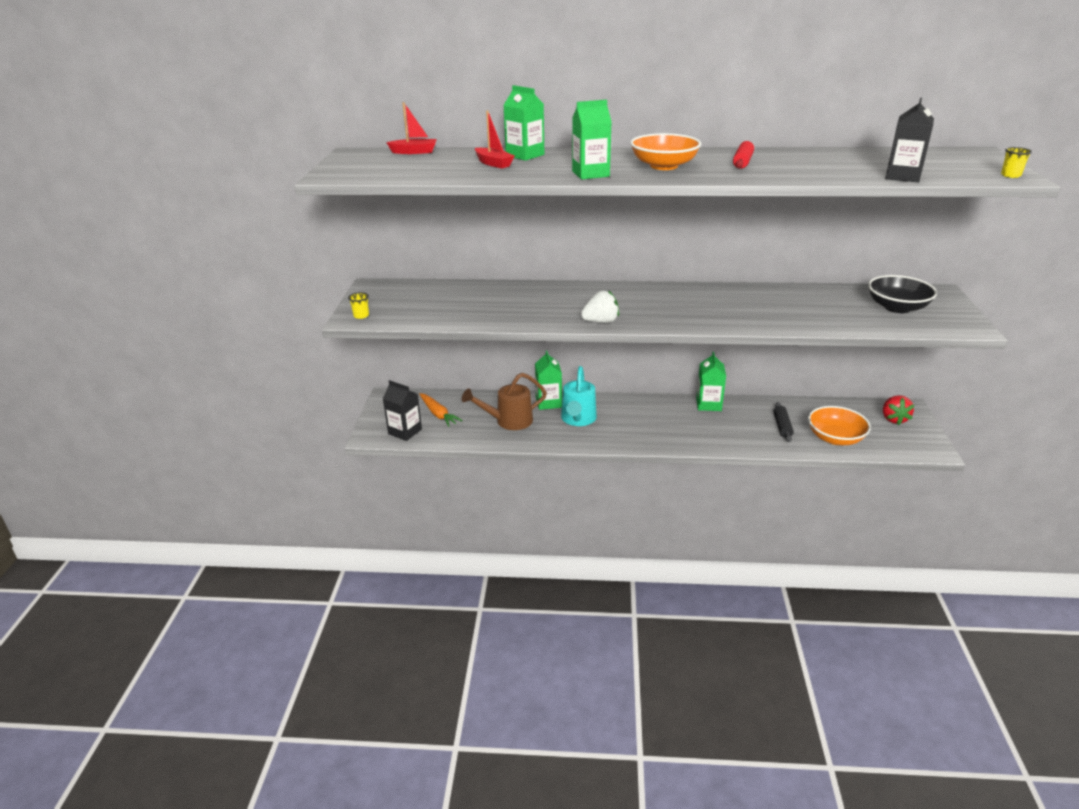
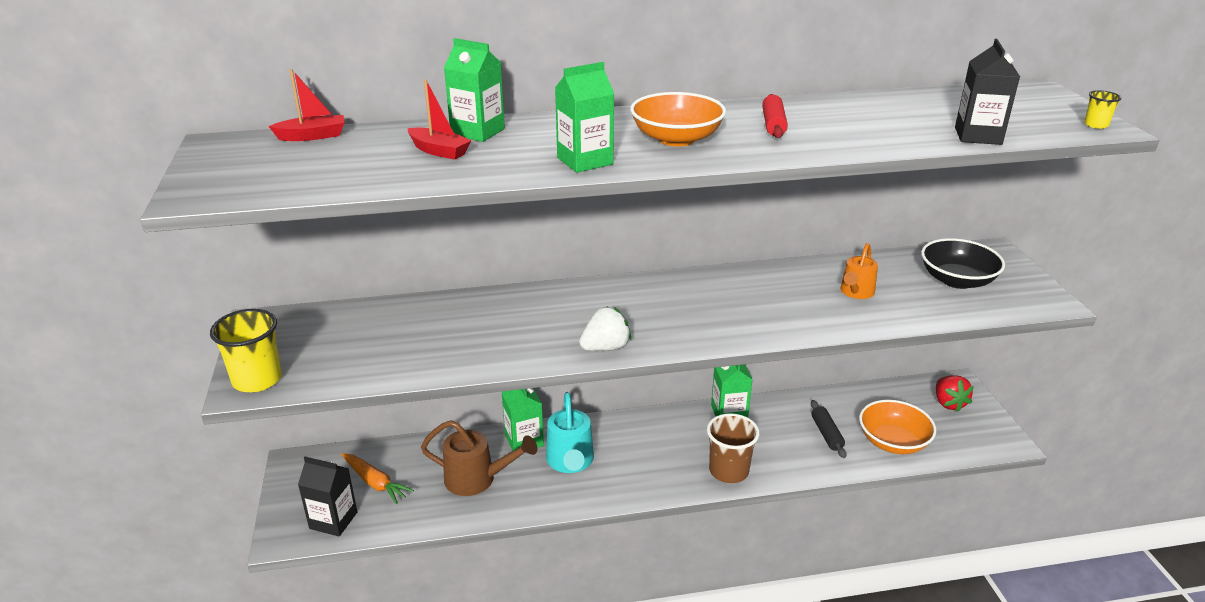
camera: 15 degrees left, 0 degrees up
yellow cup [348,292,369,319] -> yellow cup [210,309,282,392], size x2.09
brown watering can [462,373,547,430] -> brown watering can turned 135 degrees counterclockwise [421,420,537,496]
none -> brown cup [707,413,760,483]
none -> orange watering can [840,243,878,299]

